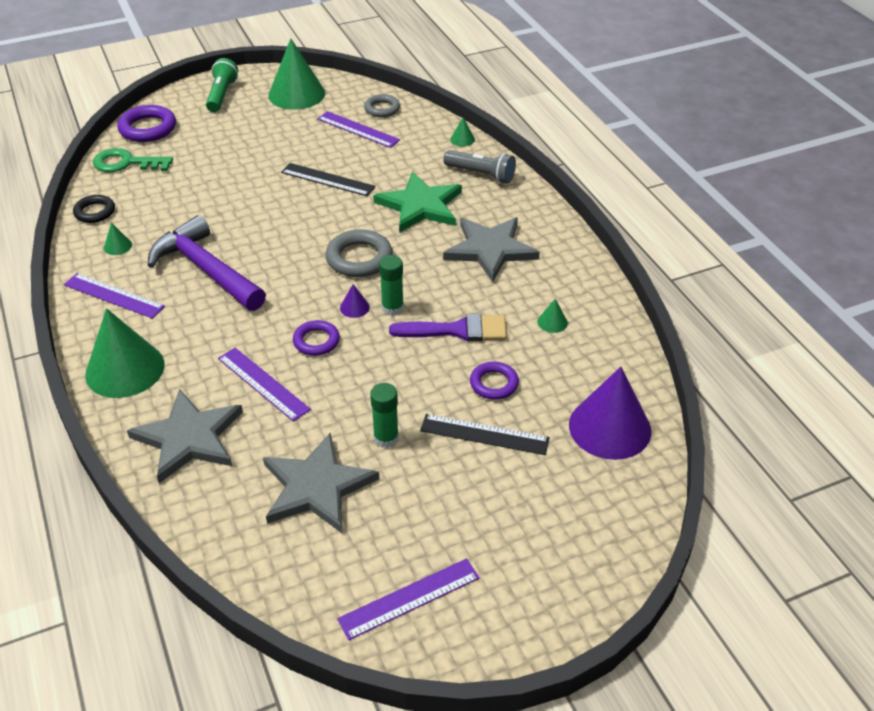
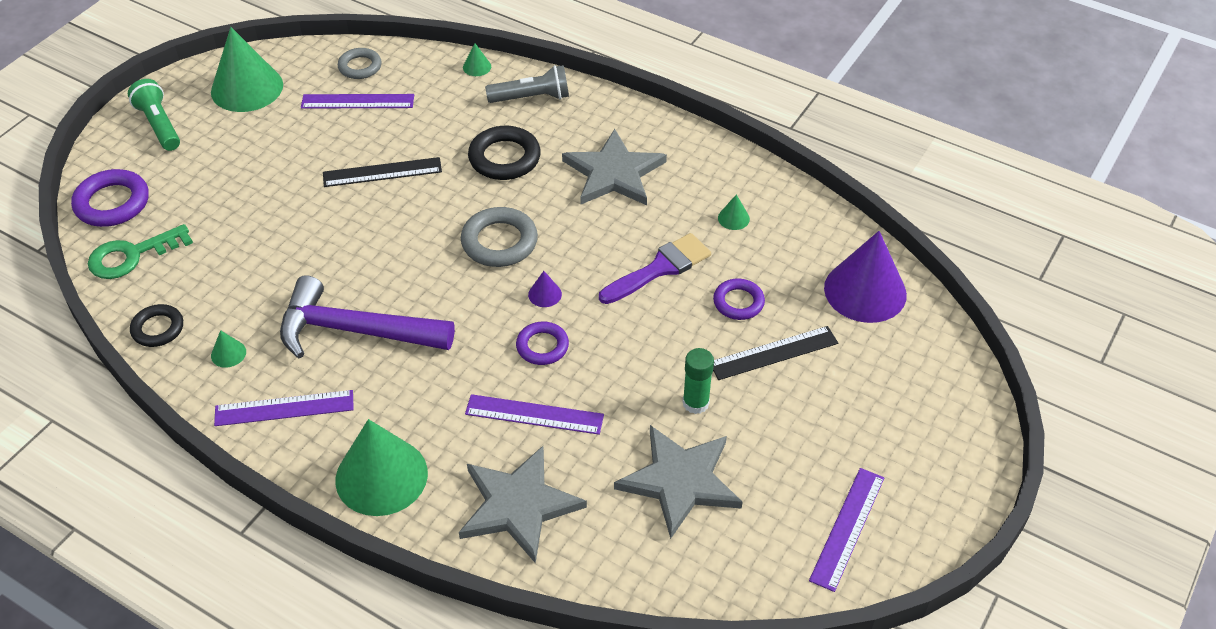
camera: 35 degrees left, 5 degrees up
green star [373,172,462,233] -> black ring [468,126,541,180]
green glue stick [379,255,404,316] -> none

